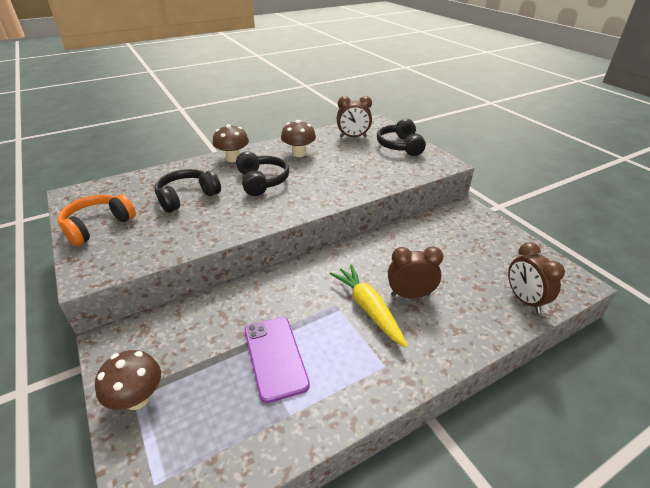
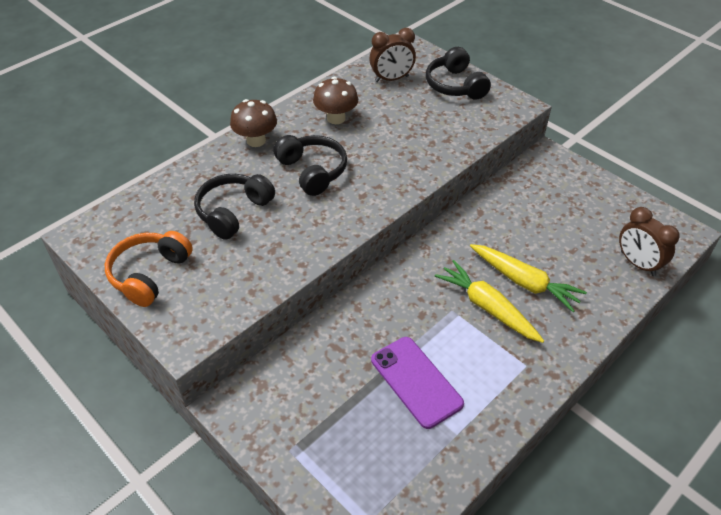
camera: 15 degrees left, 10 degrees up
brown mushroom [95,350,161,410] -> none
brown clock [388,246,443,298] -> yellow carrot [470,244,587,312]

